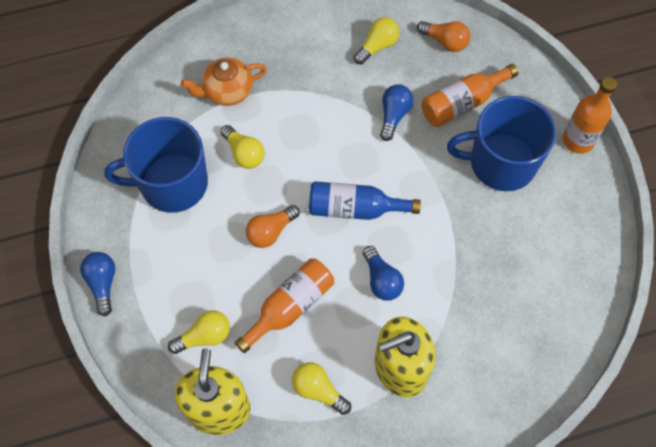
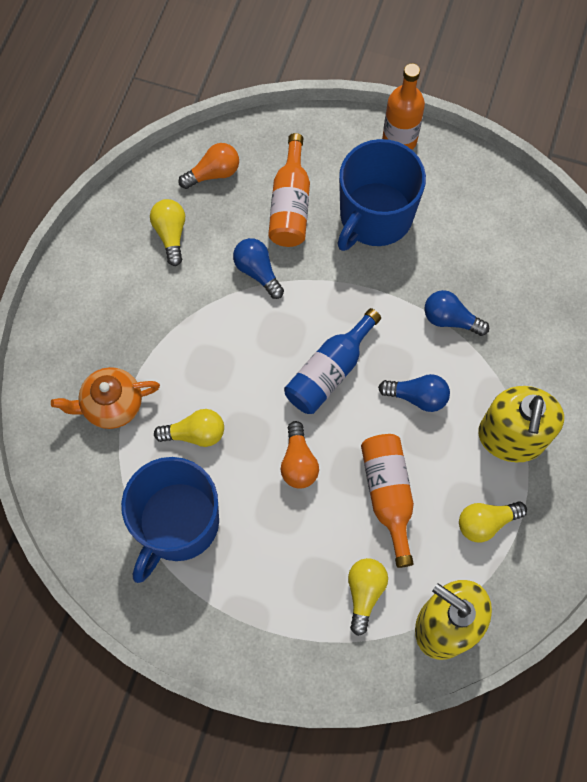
camera: 55 degrees left, 5 degrees up
blue light bulb [80,252,115,317] -> blue light bulb moved to [424,290,489,336]
orange teapot [181,58,267,106] -> orange teapot turned 60 degrees clockwise [51,367,160,429]

